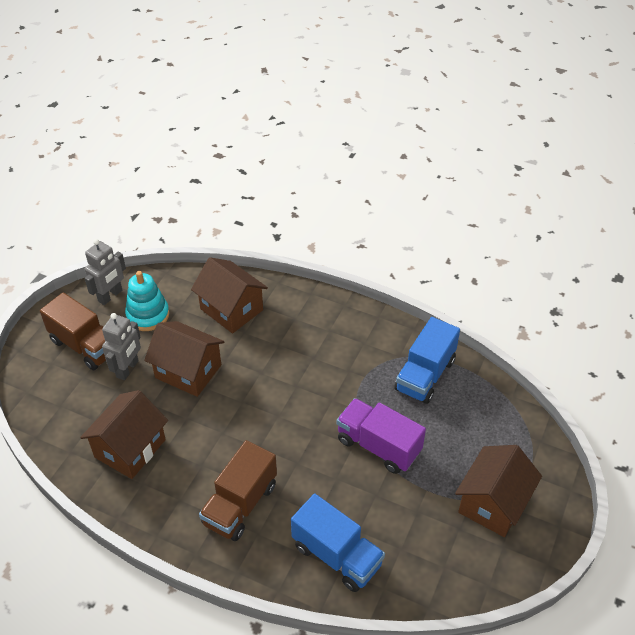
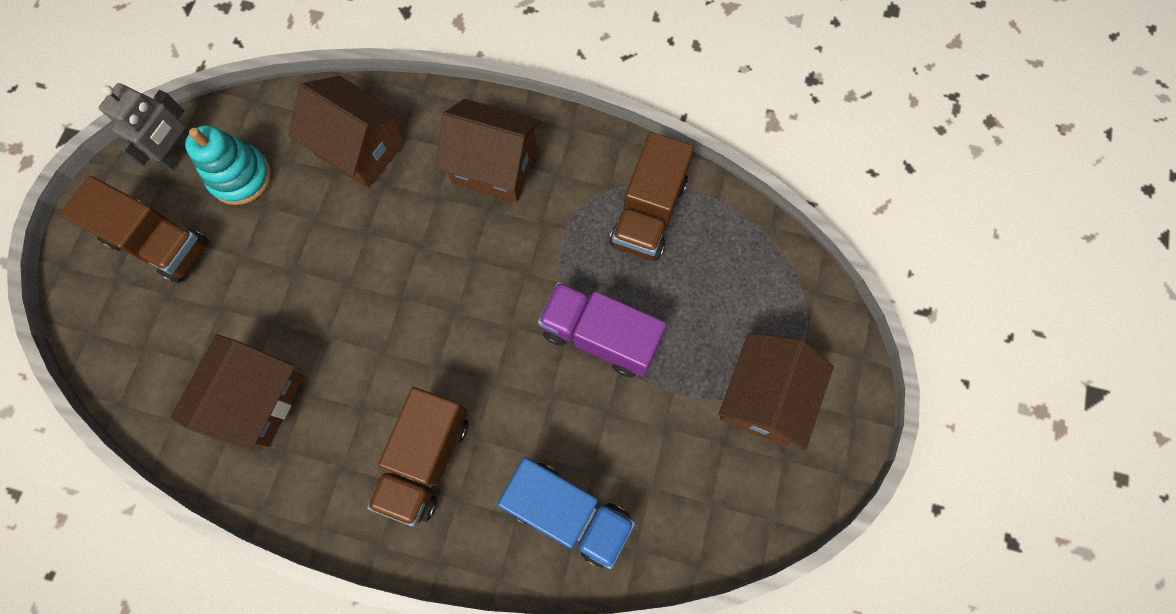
camera: 10 degrees left, 25 degrees up
grey robot [102,313,141,380] -> none
brown house [144,321,225,397] -> brown house moved to [436,99,541,203]
blue truck [394,317,460,404] -> brown truck [609,132,694,261]

